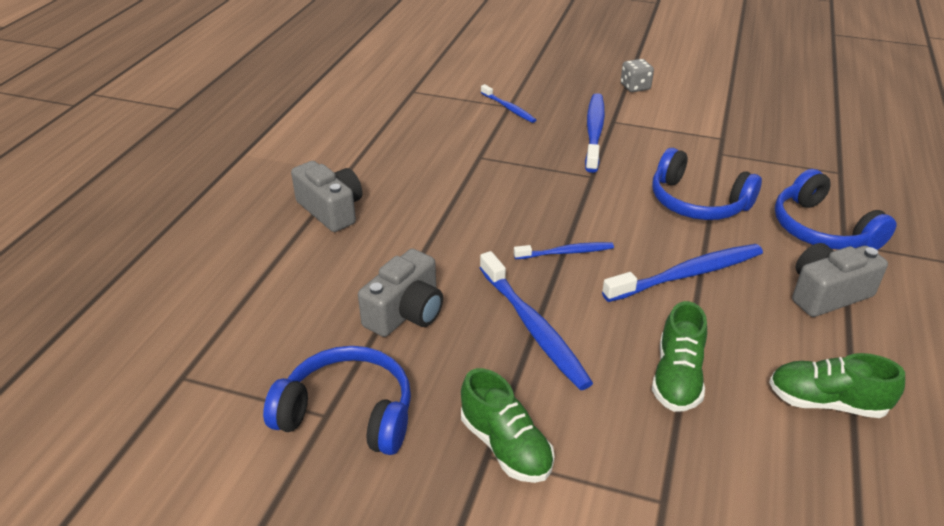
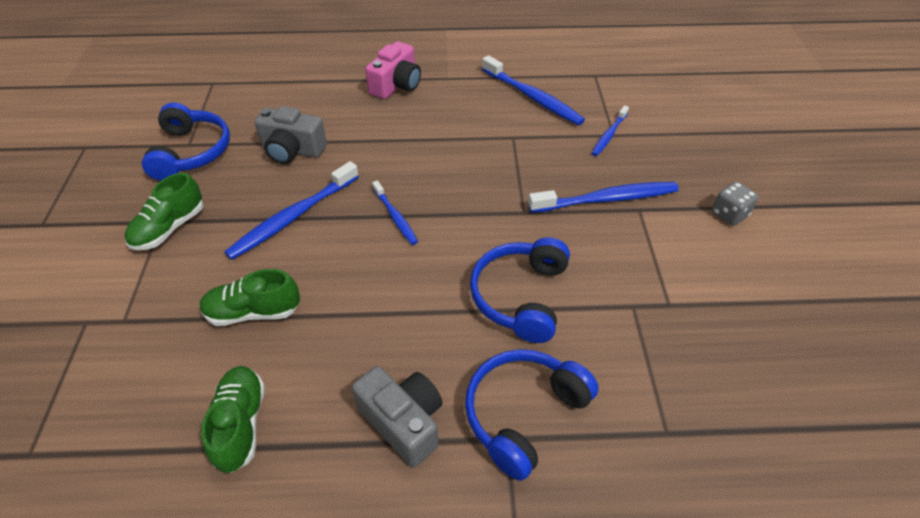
camera: 70 degrees right, 10 degrees up
grey camera [291,161,362,232] -> pink camera [365,41,421,99]
blue toothbrush [602,244,763,302] -> blue toothbrush moved to [482,55,585,125]

